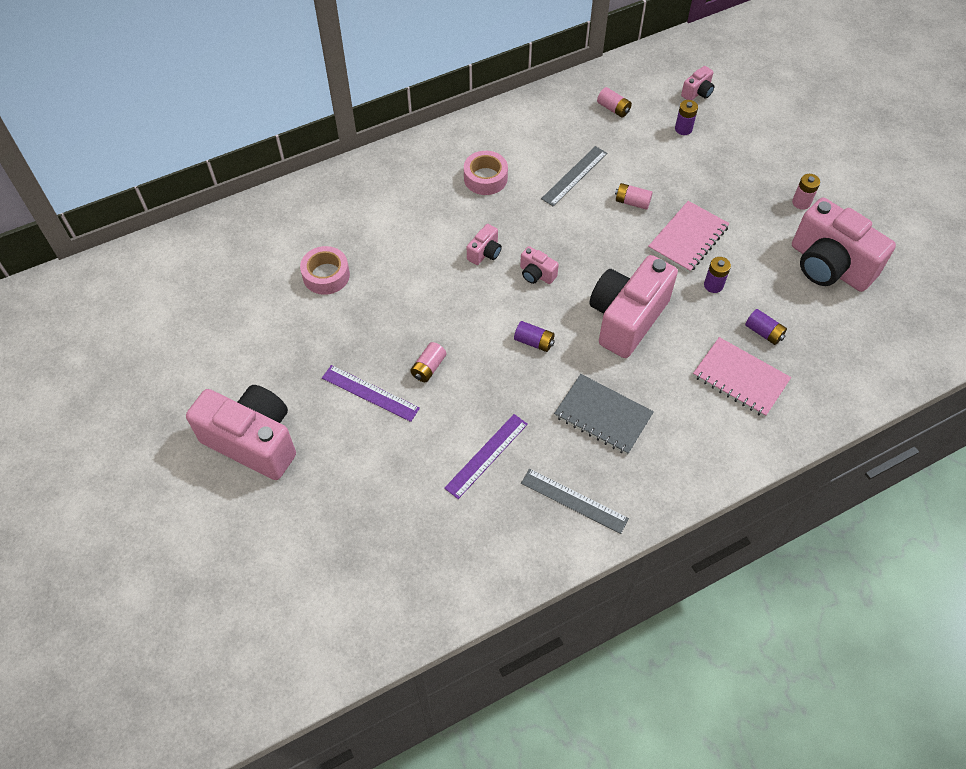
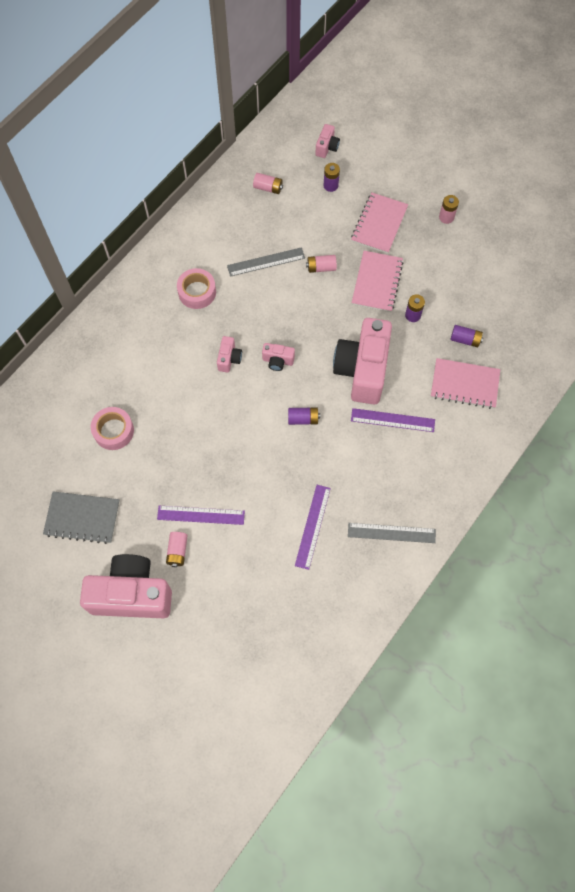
camera: 25 degrees left, 10 degrees up
pink battery [410,342,446,382] -> pink battery moved to [166,532,188,567]
grey ruler [541,146,607,206] -> grey ruler turned 60 degrees clockwise [227,247,305,277]
grey notebook [554,374,654,455] -> grey notebook moved to [43,491,120,544]
pink camera [792,198,896,292] -> none
none -> pink notebook [351,193,408,254]
none -> purple ruler [351,408,435,432]

